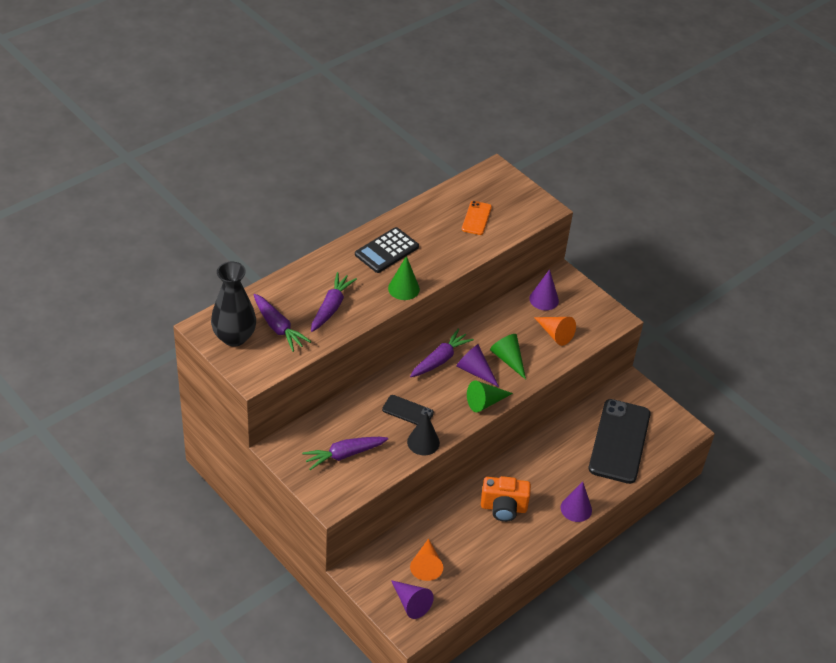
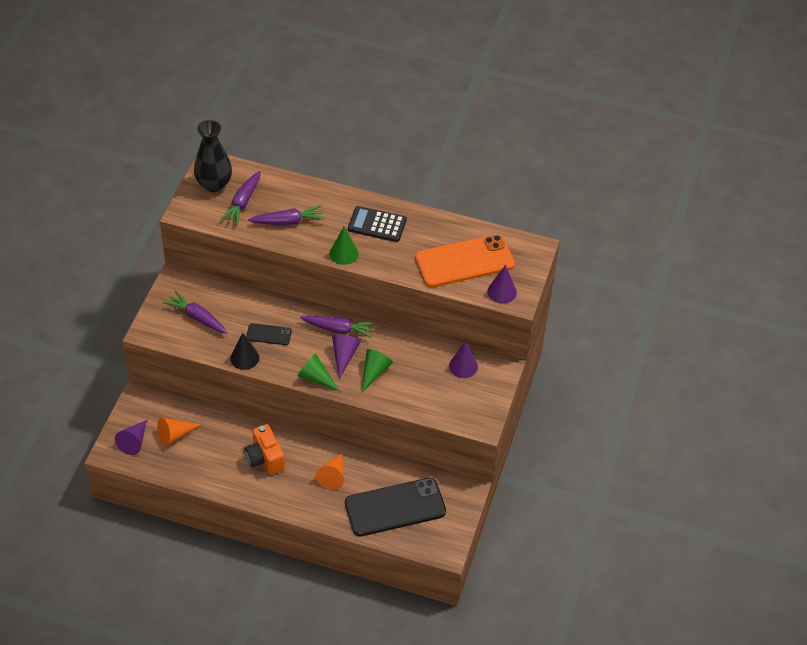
camera: 60 degrees right, 5 degrees up
black phone [382,395,434,425] -> black phone turned 75 degrees counterclockwise [246,323,292,345]
orange phone [462,201,492,235] -> orange phone [415,234,515,287], size x2.14
orange cone [534,317,576,346] -> orange cone moved to [316,453,344,490]
purple cone [561,482,592,522] -> purple cone moved to [487,265,517,303]

